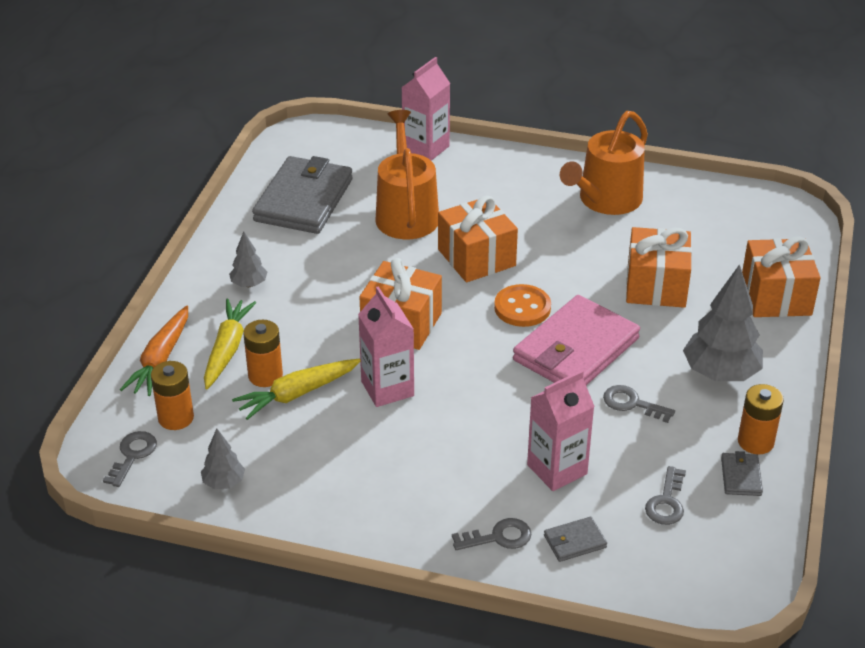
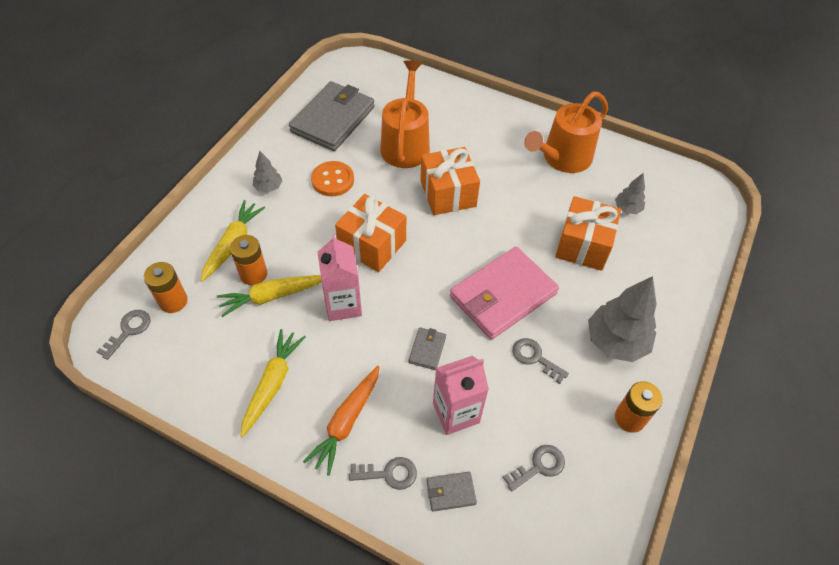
camera: 10 degrees right, 15 degrees up
orange carrot [120,306,188,396] -> orange carrot moved to [303,366,379,476]
grey tree [201,429,245,489] -> grey tree moved to [615,173,645,214]
pink carton [401,57,450,161] -> none
orange button [494,284,551,327] -> orange button moved to [311,161,354,196]
grey key [645,466,686,525] -> grey key turned 150 degrees counterclockwise [503,445,565,491]
grey wallet [721,451,763,496] -> grey wallet moved to [408,327,446,370]
orange gift [742,237,821,317] -> none
none -> yellow carrot [241,329,306,437]

